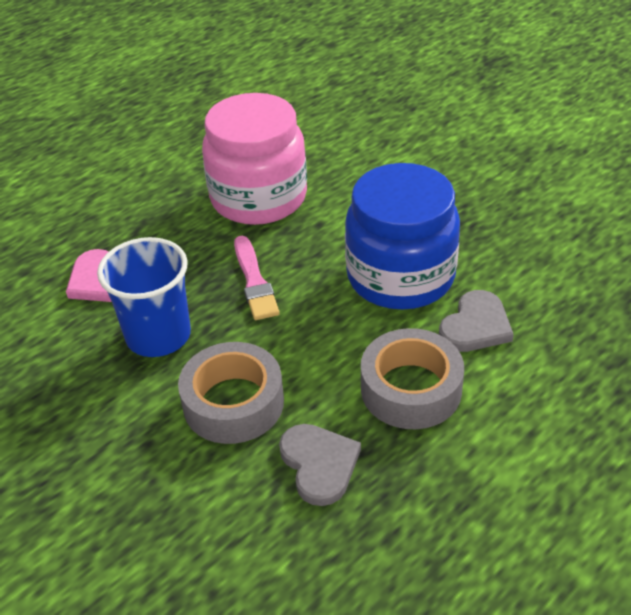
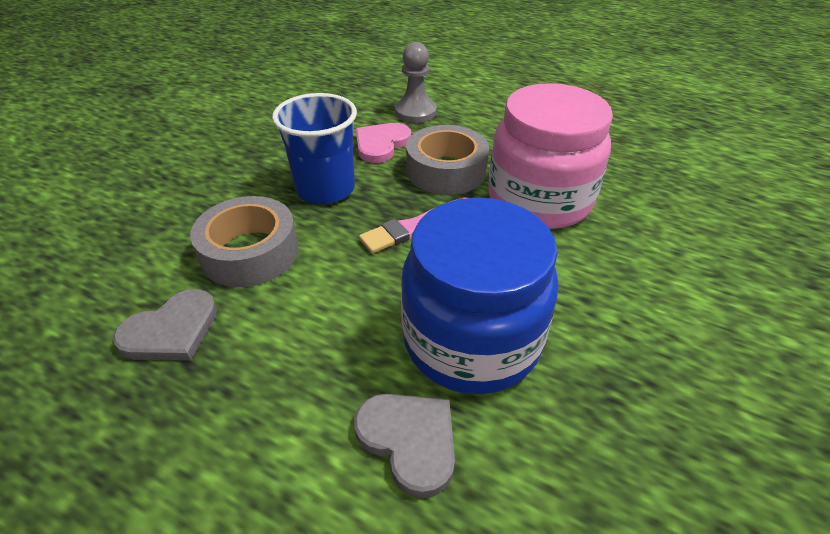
camera: 70 degrees right, 0 degrees up
grey tape [361,328,464,429] -> grey tape moved to [406,125,489,195]
grey heart [439,290,514,352] -> grey heart turned 150 degrees counterclockwise [354,394,455,498]
none -> grey pawn [395,42,437,123]

